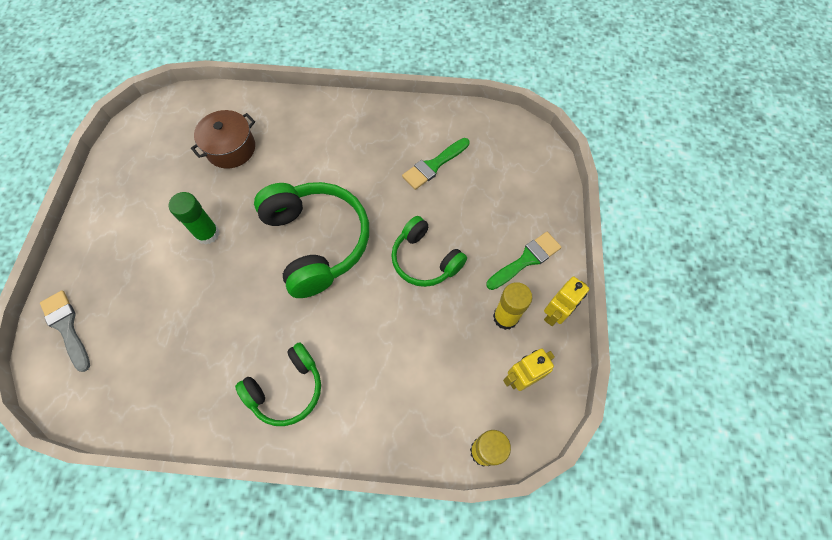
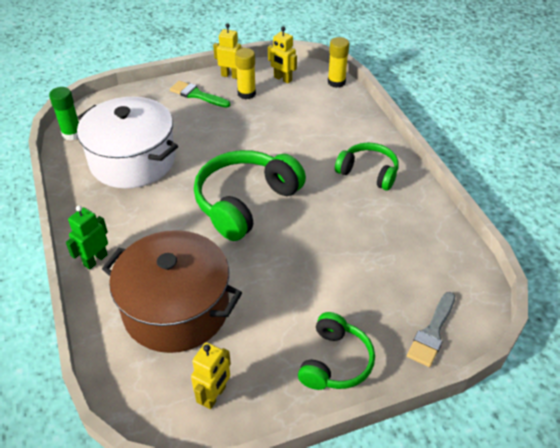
camera: 115 degrees left, 20 degrees down
green glue stick [168,192,220,245] -> green glue stick moved to [49,87,79,140]
brown pot [191,110,255,168] -> brown pot [102,230,242,353], size x1.83
green headphones [391,216,467,287] -> green headphones moved to [298,312,375,390]
green brush [402,138,470,190] -> white pot [77,97,178,188]
none -> green robot [66,205,108,270]
none -> yellow robot [191,342,231,409]

